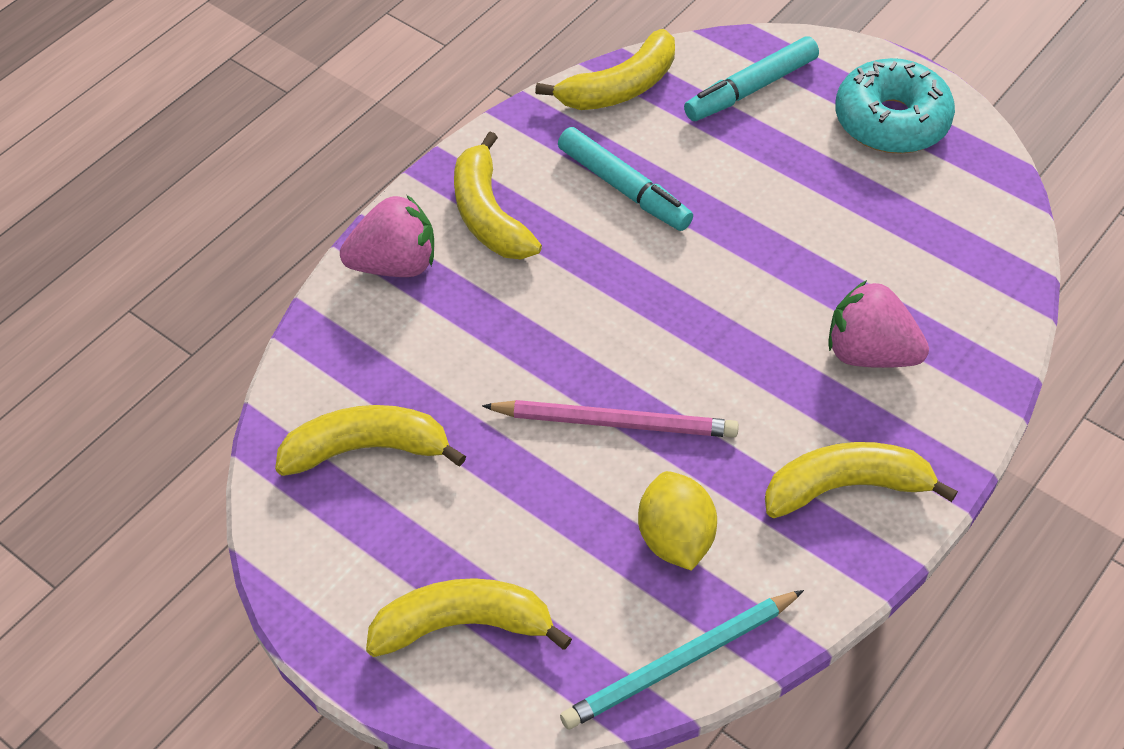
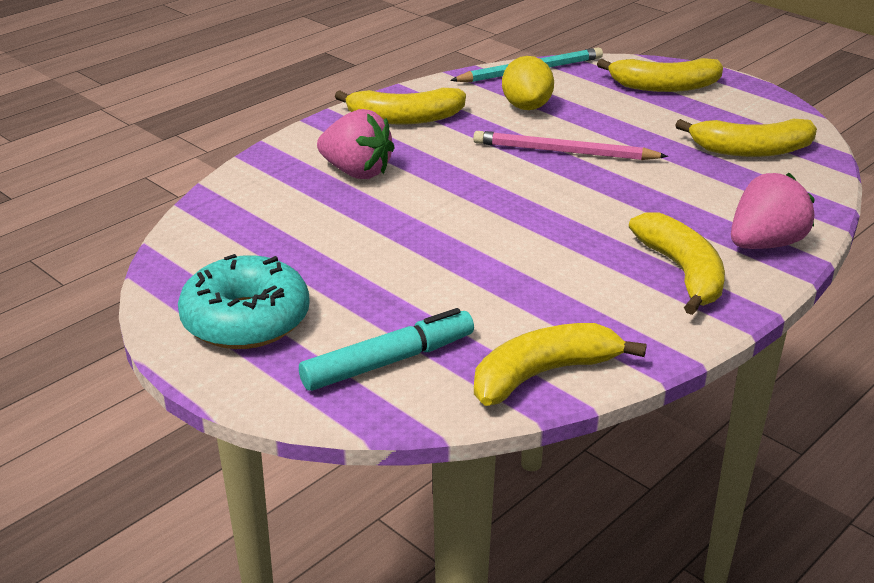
camera: 175 degrees left, 20 degrees down
pink strawberry [340,195,434,277] -> pink strawberry turned 150 degrees clockwise [731,173,815,249]
turquoise marker [558,127,693,231] -> none

